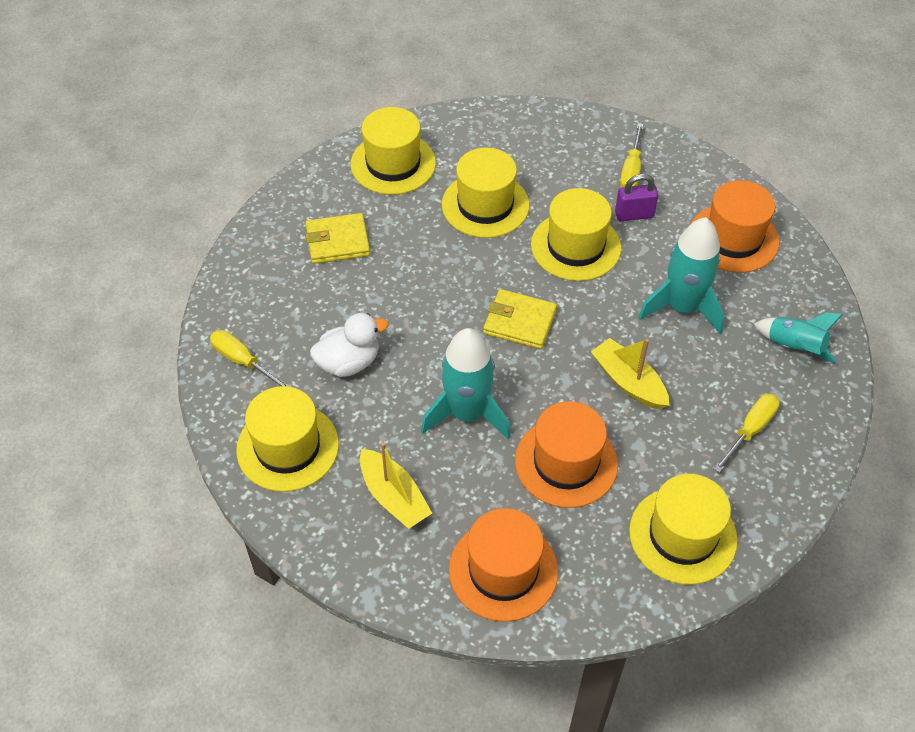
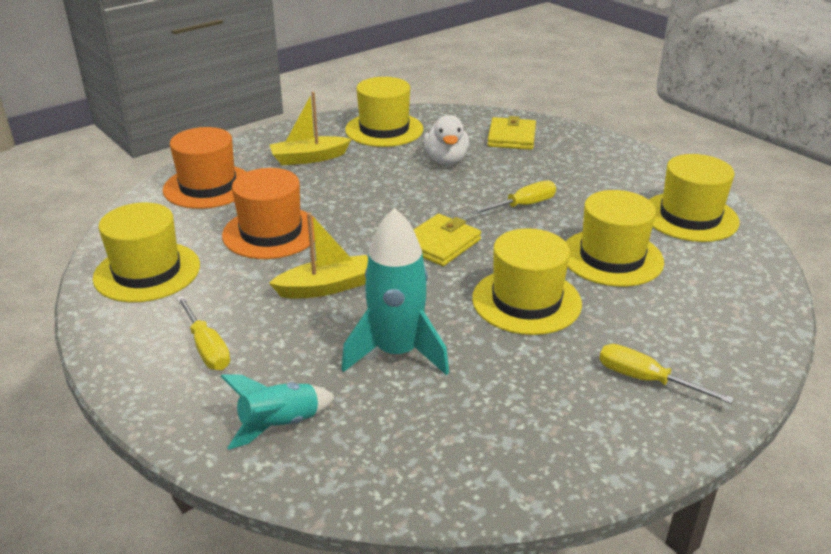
camera: 110 degrees right, 20 degrees down
yellow screwdriver [210,330,290,387] -> yellow screwdriver moved to [471,180,556,215]
yellow wallet [305,213,370,264] -> yellow wallet moved to [487,116,536,150]
turquoise rocket [421,328,511,439] -> none
purple padlock [615,174,658,221] -> none
orange hat [691,180,779,273] -> none

